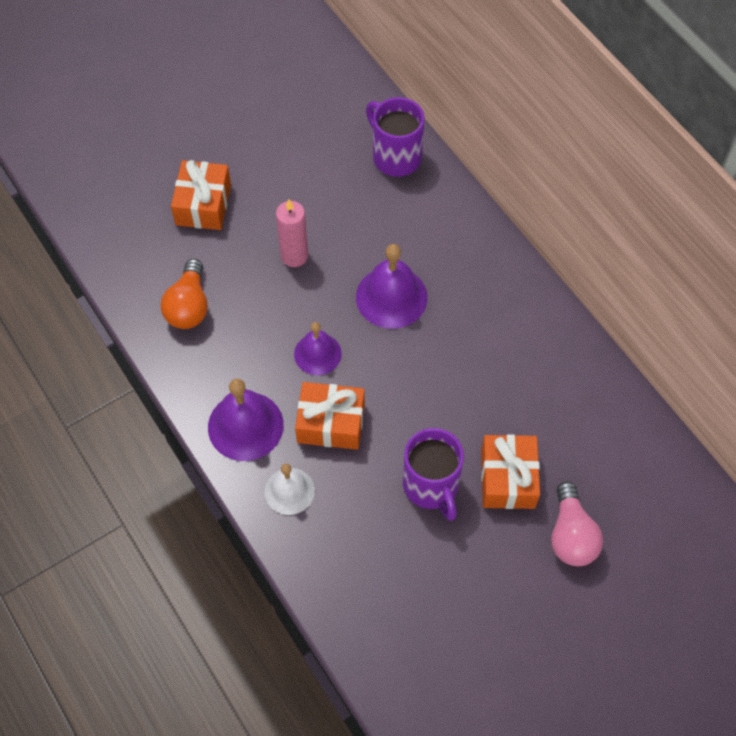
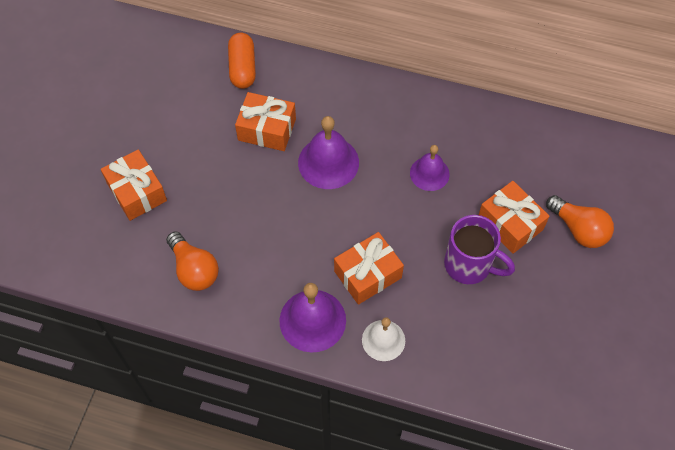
camera: 40 degrees left, 0 degrees up
pink candle [276,200,308,267] -> none
purple bell [294,322,342,375] -> purple bell moved to [410,145,450,191]
purple mug [366,97,425,177] -> orange capsule [228,33,256,89]
pink light bulb [551,481,603,566] -> orange light bulb [546,195,614,248]
none -> orange gift [235,92,296,151]

